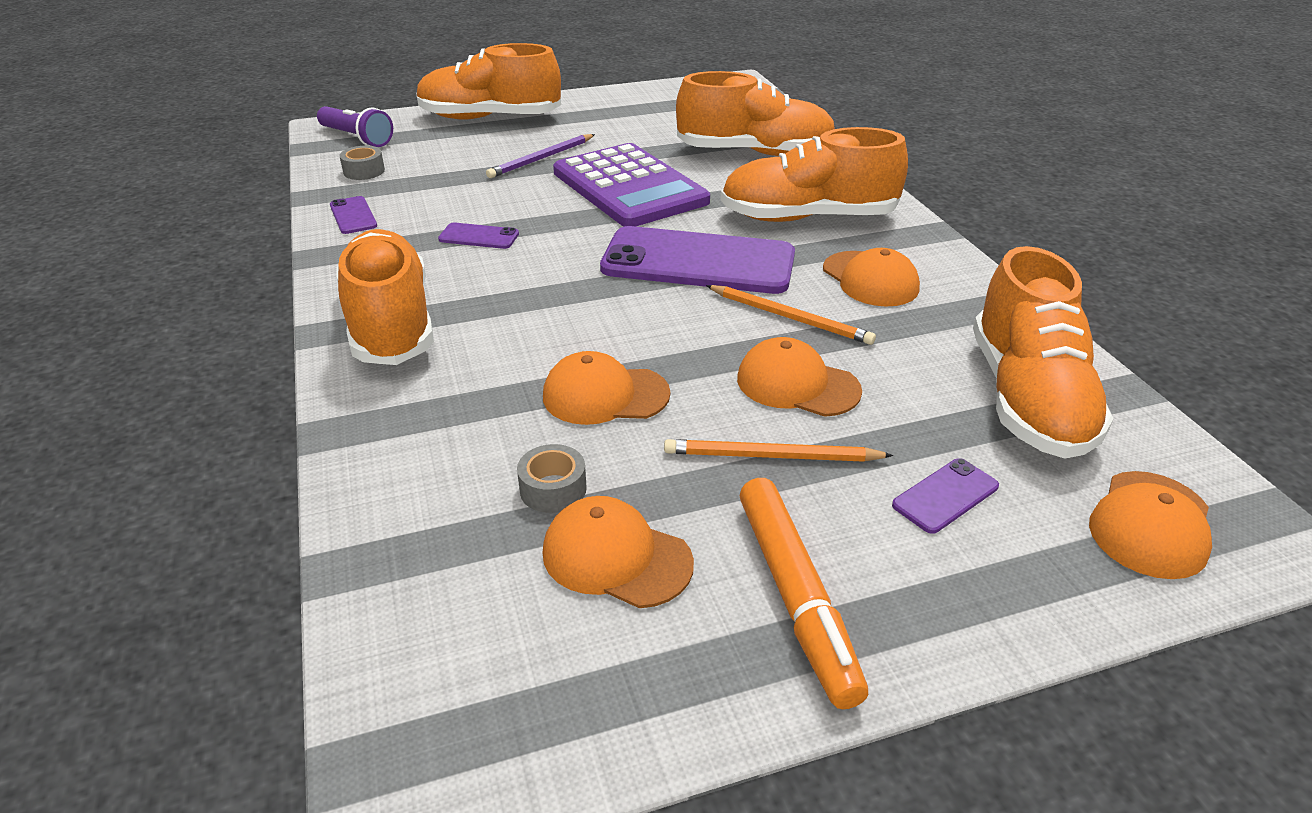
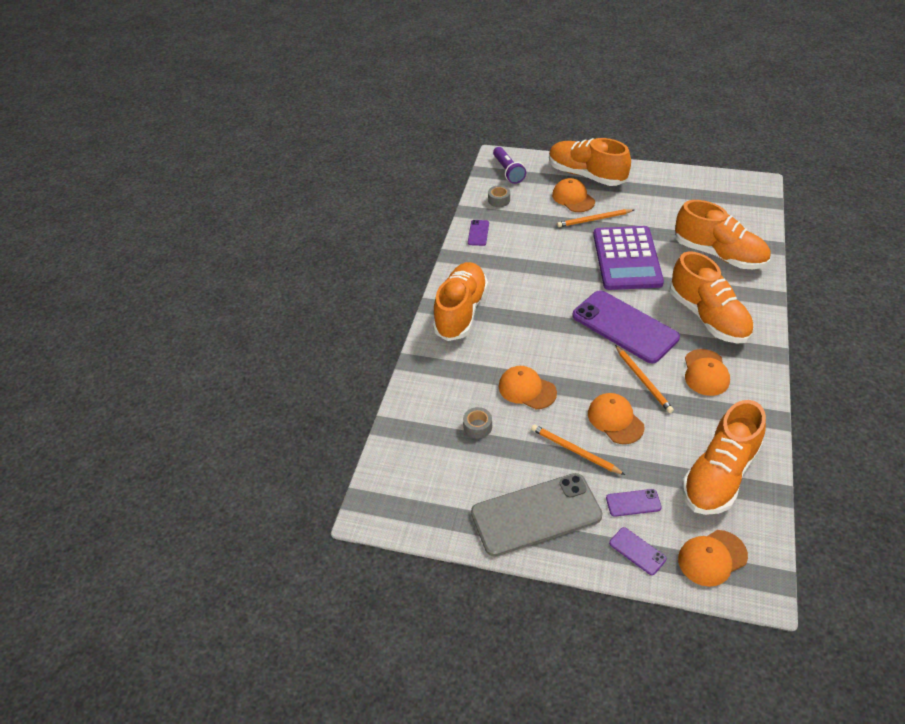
camera: 35 degrees right, 10 degrees up
purple phone [438,222,519,249] -> purple phone moved to [609,527,666,575]
purple pencil [486,134,595,178] -> orange pencil [557,209,634,227]
orange cap [543,496,694,608] -> orange cap moved to [552,178,595,212]
orange shoe [720,127,908,222] -> orange shoe turned 150 degrees counterclockwise [670,251,754,344]
orange marker [740,478,868,709] -> grey phone [471,473,602,557]

